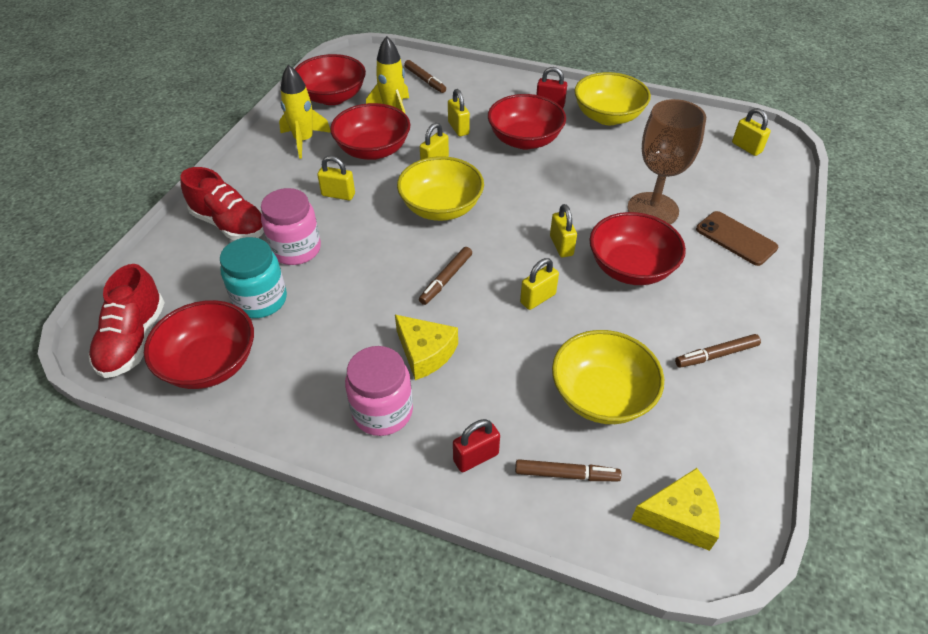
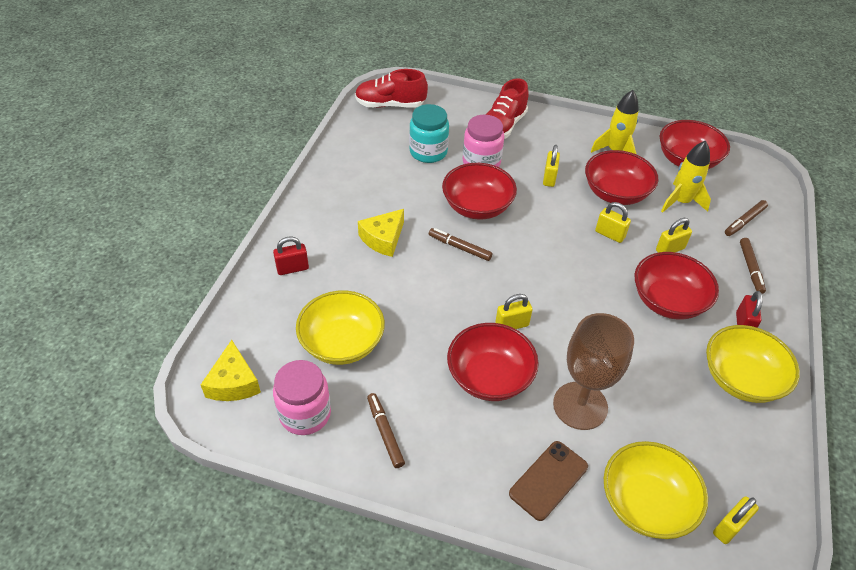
camera: 85 degrees right, 0 degrees up
red bowl [144,300,254,389] -> red bowl moved to [442,163,517,220]
pink jar [345,346,413,436] -> pink jar moved to [273,360,331,435]
yellow bowl [397,156,484,221] -> yellow bowl moved to [604,441,708,539]
red padlock [453,419,500,472] -> red padlock turned 75 degrees counterclockwise [273,236,309,275]
brown marker [515,459,621,481] -> brown marker moved to [740,238,766,294]
yellow padlock [520,258,559,310] -> none

